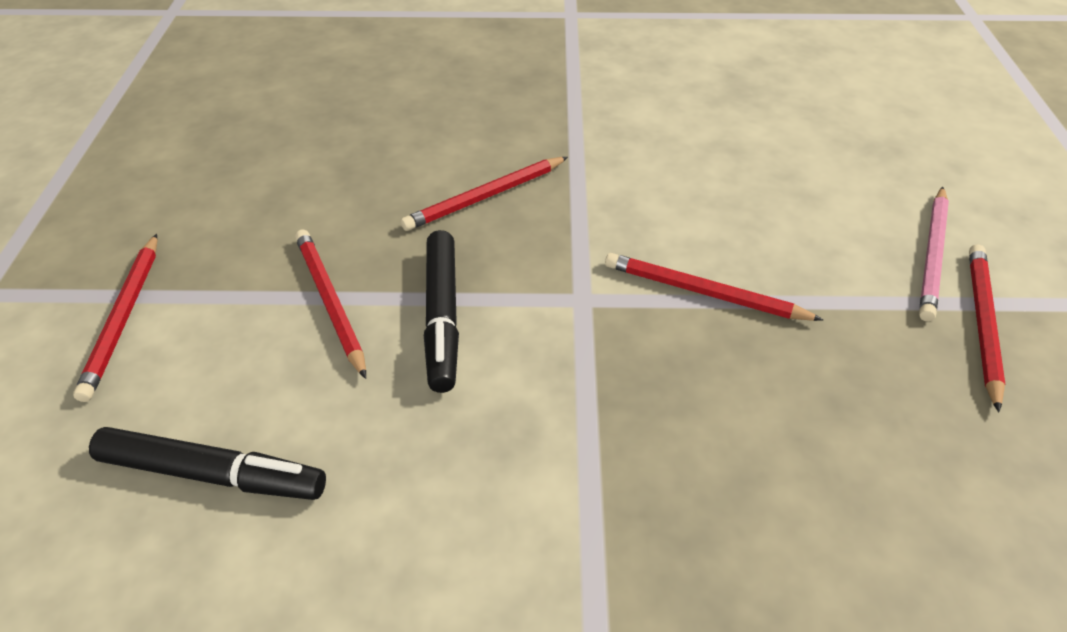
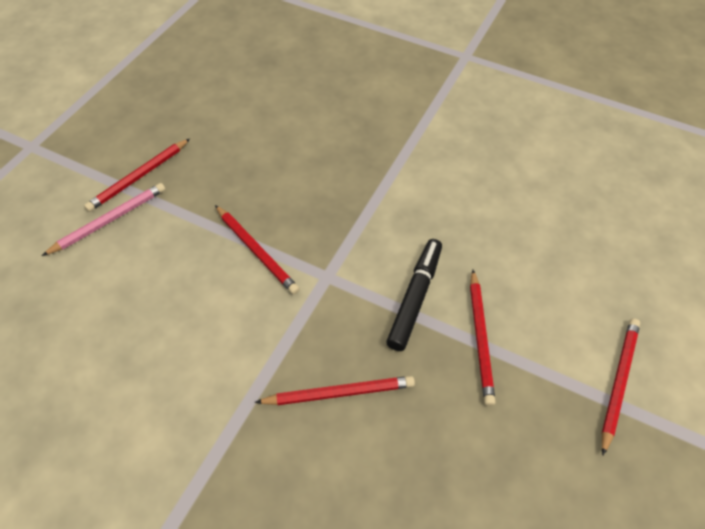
camera: 155 degrees left, 10 degrees up
black marker [89,427,326,500] -> none

